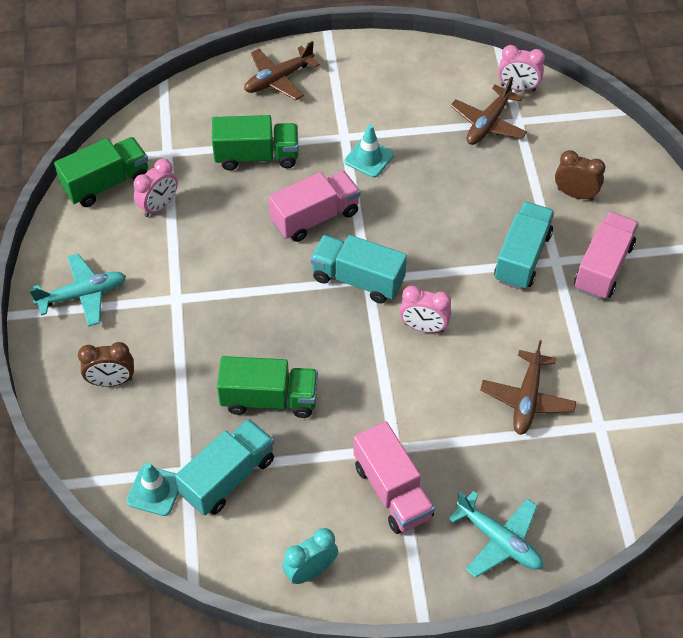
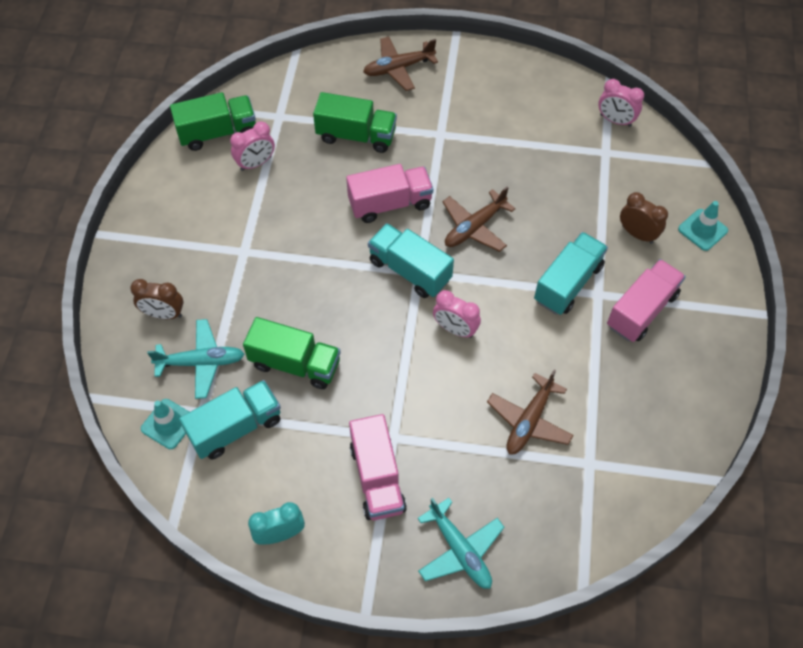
camera: 15 degrees right, 5 degrees up
turquoise plane [29,254,126,327] -> turquoise plane moved to [147,319,244,399]
turquoise traffic cone [345,124,394,178] -> turquoise traffic cone moved to [678,201,728,251]
brown plane [450,76,527,145] -> brown plane moved to [442,186,516,252]

